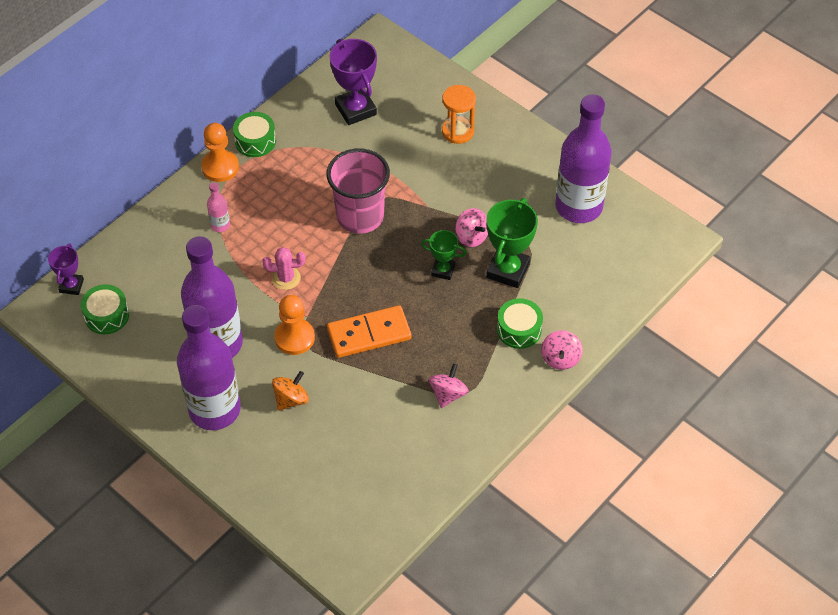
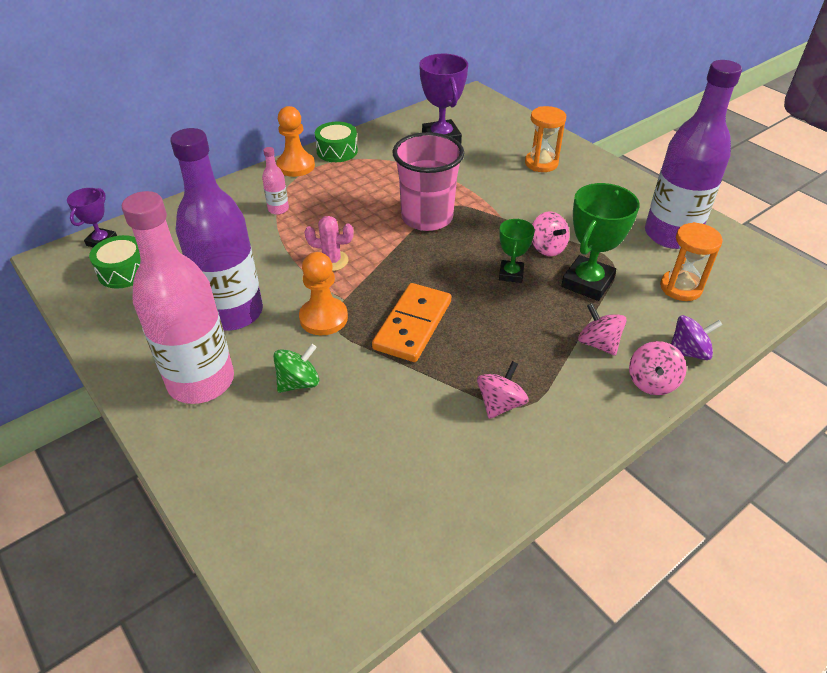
camera: 10 degrees right, 10 degrees down
purple bottle [177,305,241,430] -> pink bottle [122,191,234,404]
orange spinning top [272,371,309,410] -> green spinning top [273,344,319,393]
orange domino [327,305,411,358] -> orange domino turned 60 degrees counterclockwise [372,283,451,362]
green trophy [421,230,467,280] -> green trophy turned 75 degrees clockwise [499,219,535,283]
green drum [497,298,543,349] -> pink spinning top [578,303,627,356]
none -> orange hourglass [660,222,723,301]
none -> purple spinning top [671,315,722,360]

